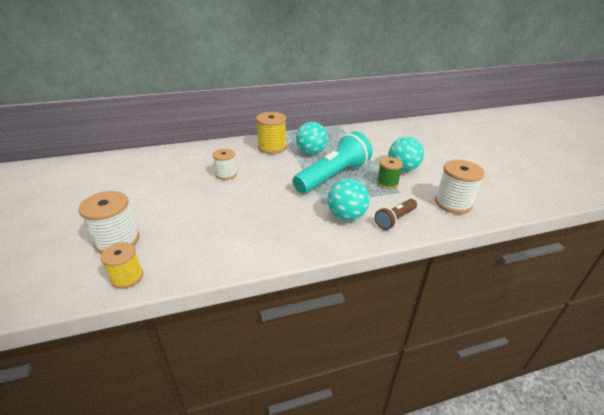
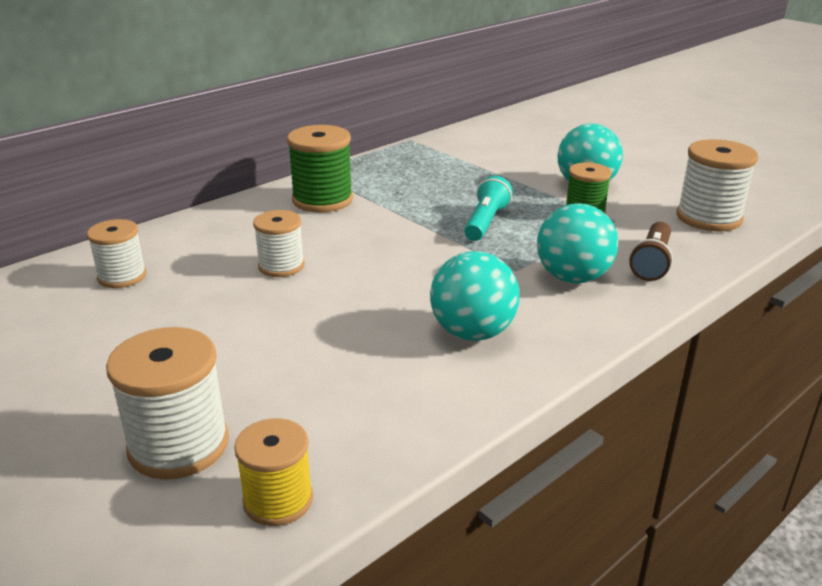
camera: 25 degrees left, 5 degrees down
yellow spool [256,112,287,154] -> green spool [287,125,353,213]
turquoise flashlight [293,131,372,194] -> turquoise flashlight [464,176,513,241], size x0.50
turquoise ball [296,122,328,154] -> turquoise ball moved to [430,251,520,341]
none -> white spool [87,219,146,288]

